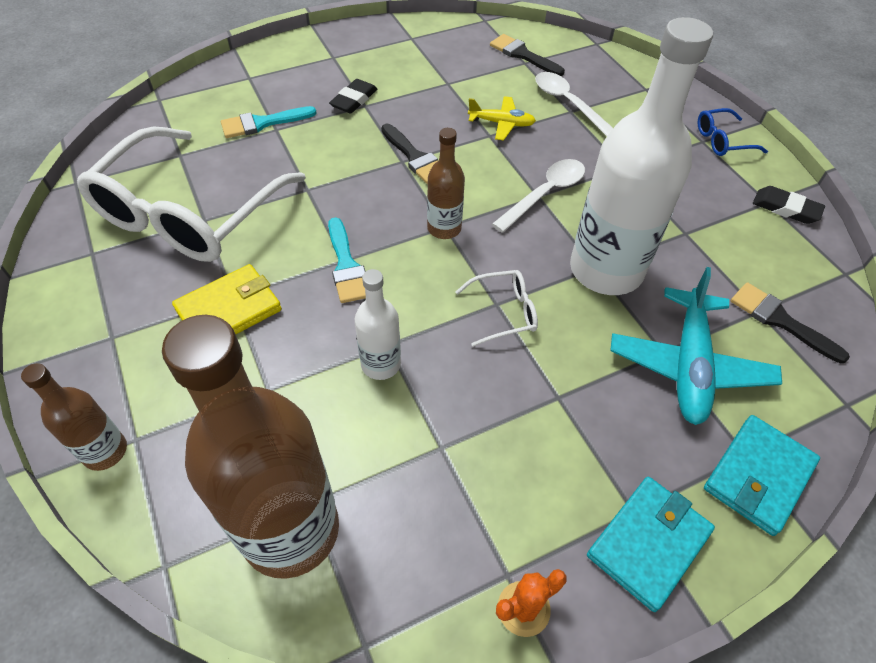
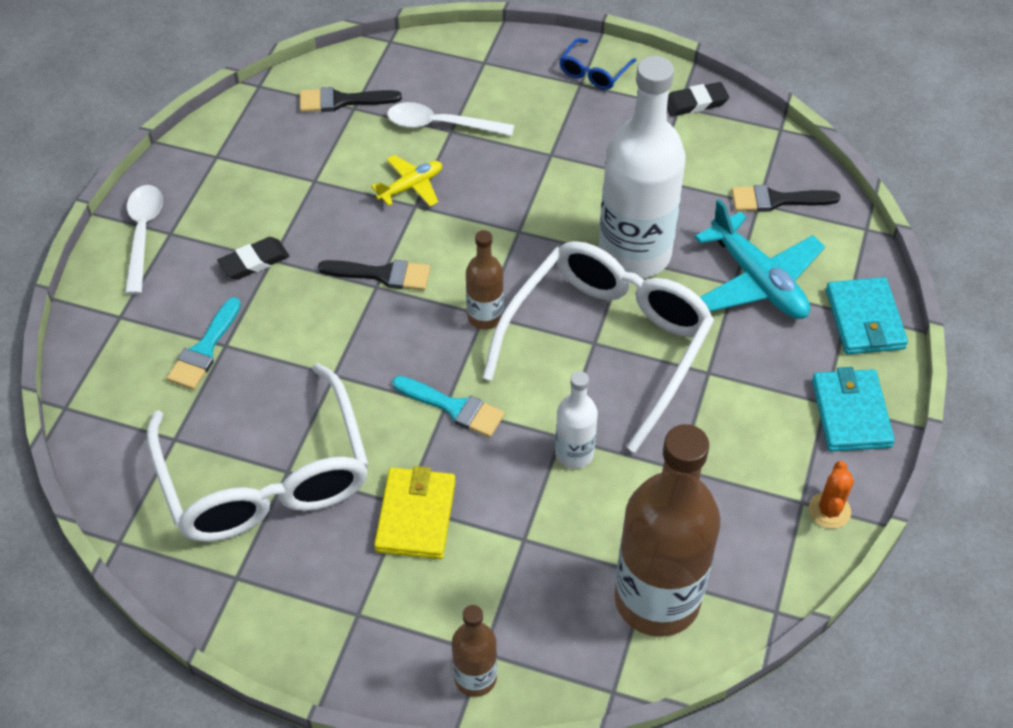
camera: 45 degrees left, 0 degrees up
black eraser [329,79,377,114] -> black eraser turned 75 degrees clockwise [217,237,289,280]
white glasses [455,270,538,347] -> white glasses [482,241,715,453], size x2.49
white spoon [492,159,585,233] -> white spoon moved to [125,185,163,295]

